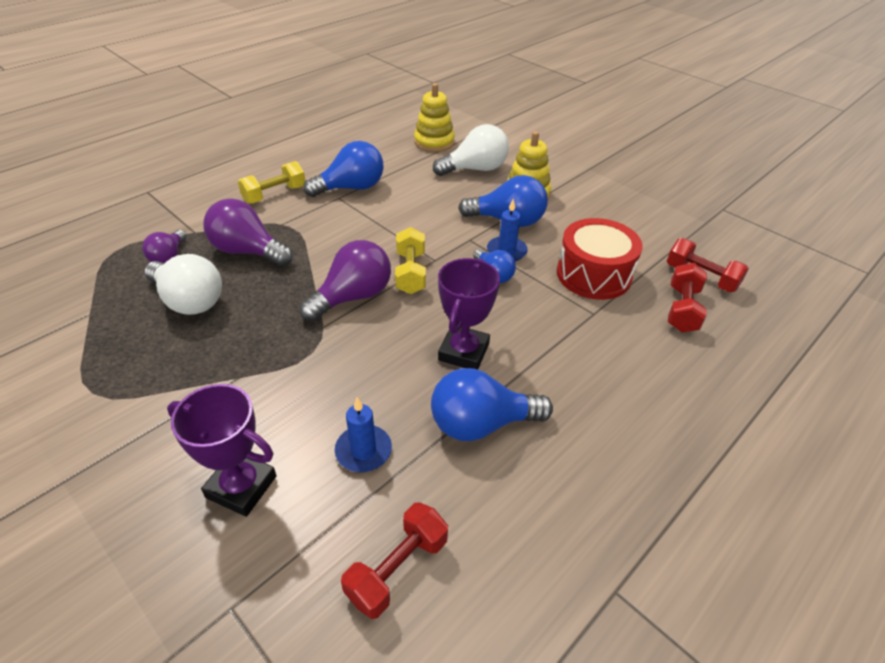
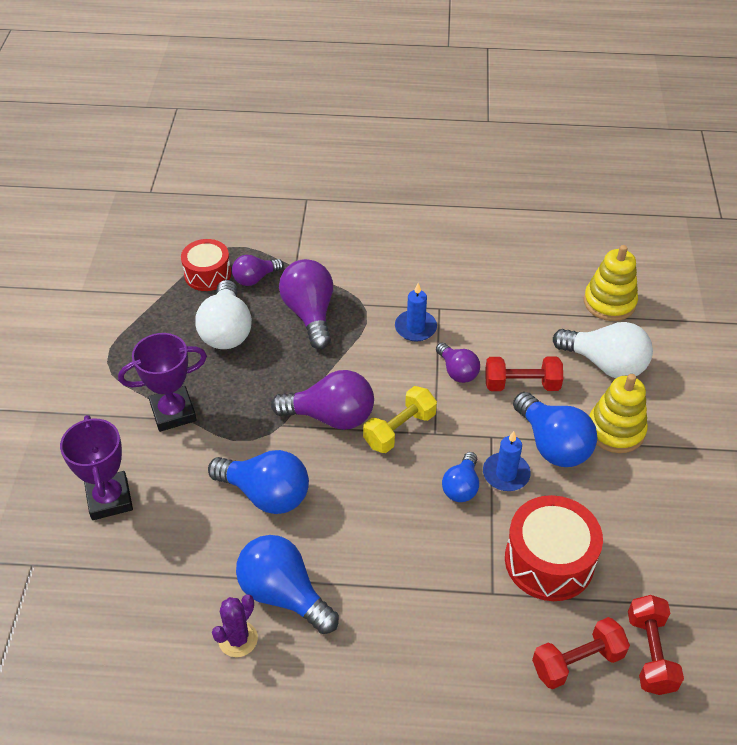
camera: 50 degrees right, 5 degrees up
yellow dumbbell [238,161,305,204] -> none
blue light bulb [303,141,384,197] -> blue light bulb moved to [208,450,309,514]
blue candle [335,397,392,472] -> blue candle moved to [395,283,437,341]
red dumbbell [341,503,448,619] -> red dumbbell moved to [485,357,563,391]
purple trophy [438,258,500,370] -> purple trophy moved to [118,333,207,432]
none -> red drum [181,239,231,291]
none -> purple cactus [212,595,258,657]
none -> purple light bulb [436,343,480,383]

